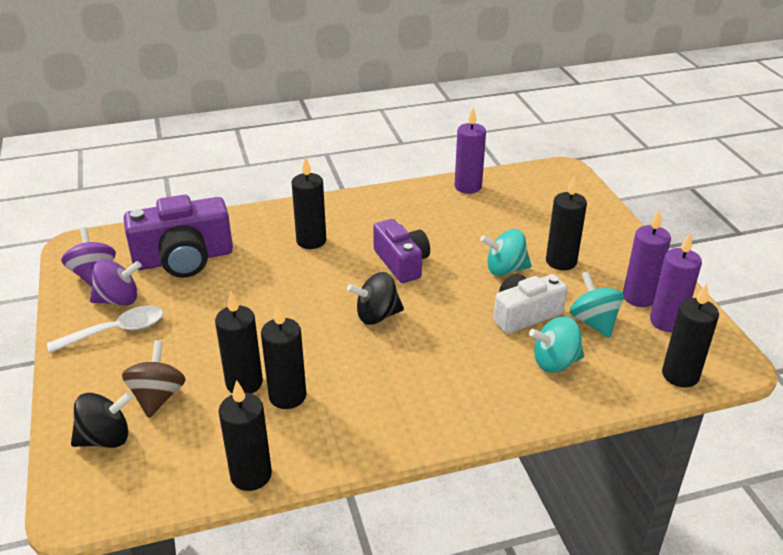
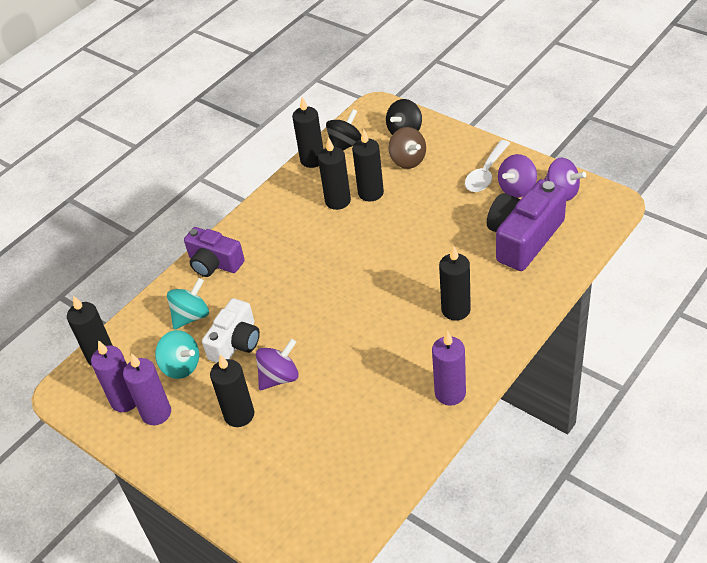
camera: 150 degrees right, 10 degrees up
black spinning top [347,272,404,325] -> black spinning top moved to [326,109,361,151]
purple camera [373,219,430,283] -> purple camera moved to [184,227,245,277]
purple candle [455,107,486,194] -> purple candle moved to [432,330,466,406]
turquoise spinning top [480,229,532,276] -> purple spinning top [256,339,299,390]

